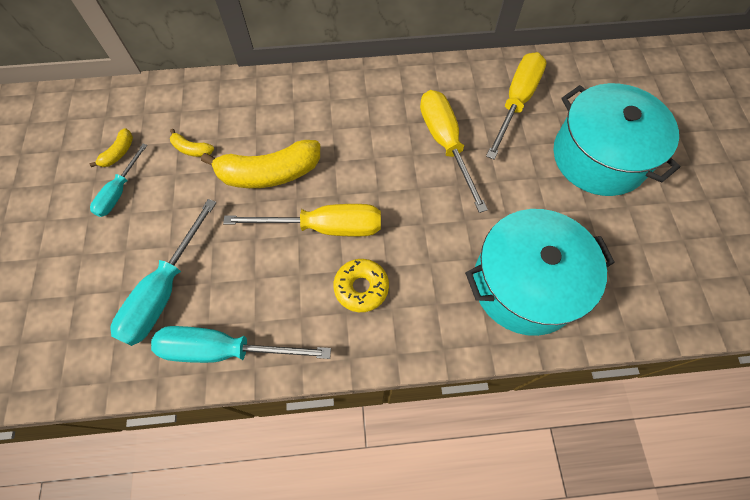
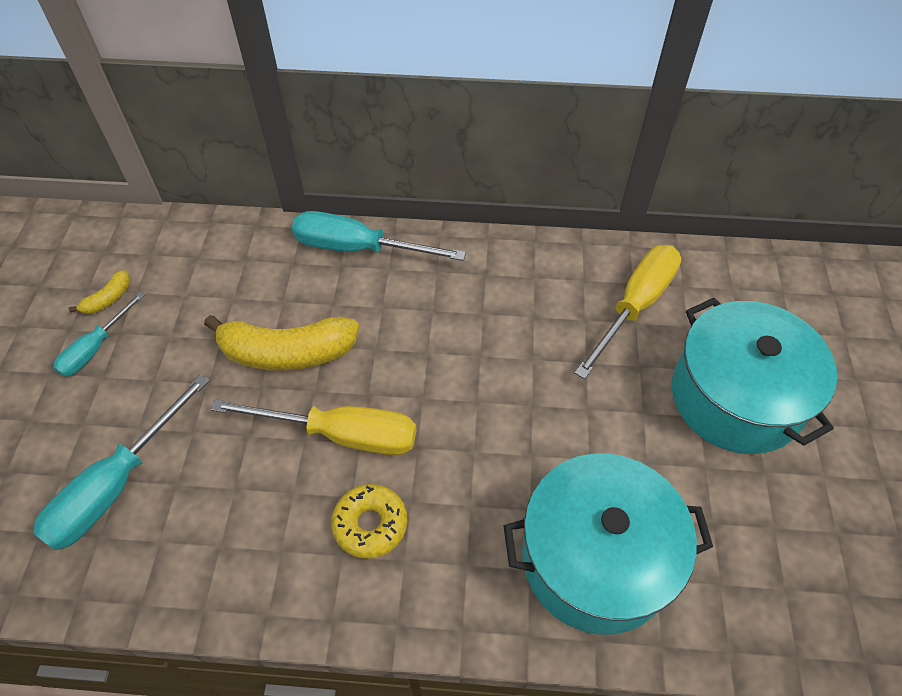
camera: 10 degrees right, 10 degrees down
turquoise screwdriver [151,326,331,363] -> turquoise screwdriver moved to [292,211,466,261]
yellow banana [170,129,214,157] -> none
yellow screwdriver [420,90,488,213] -> none

